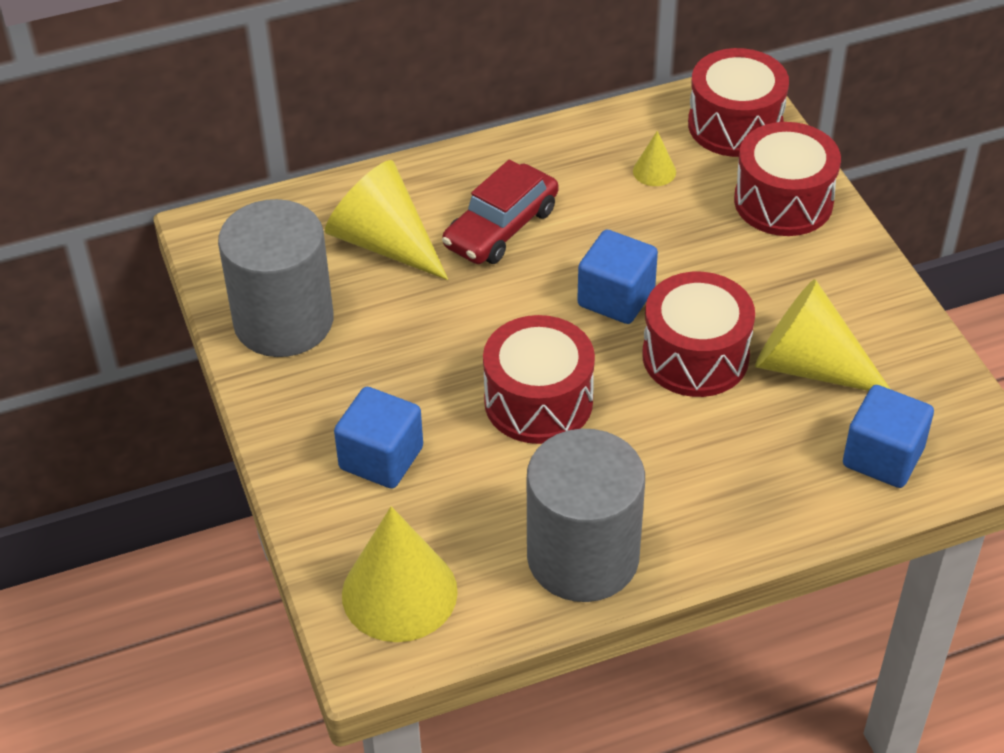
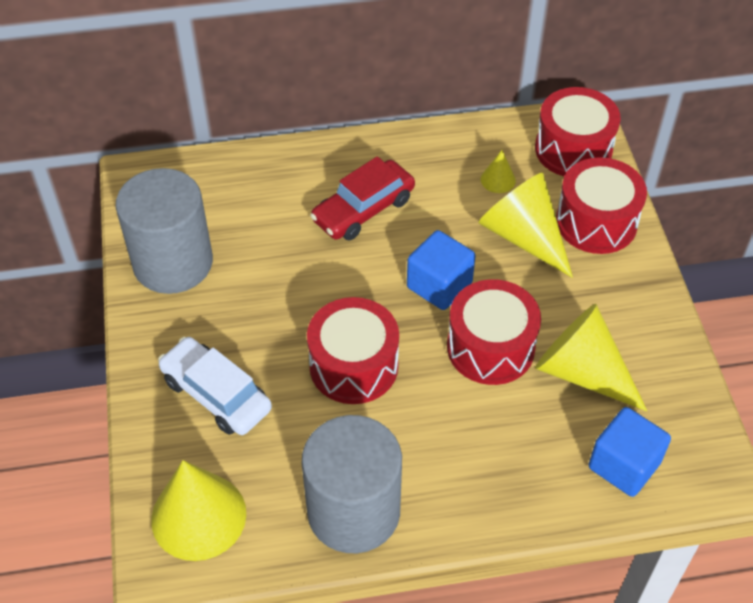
camera: 10 degrees right, 5 degrees up
yellow cone [325,160,448,280] -> yellow cone moved to [478,173,573,278]
blue cube [334,387,423,488] -> white car [158,337,272,435]

